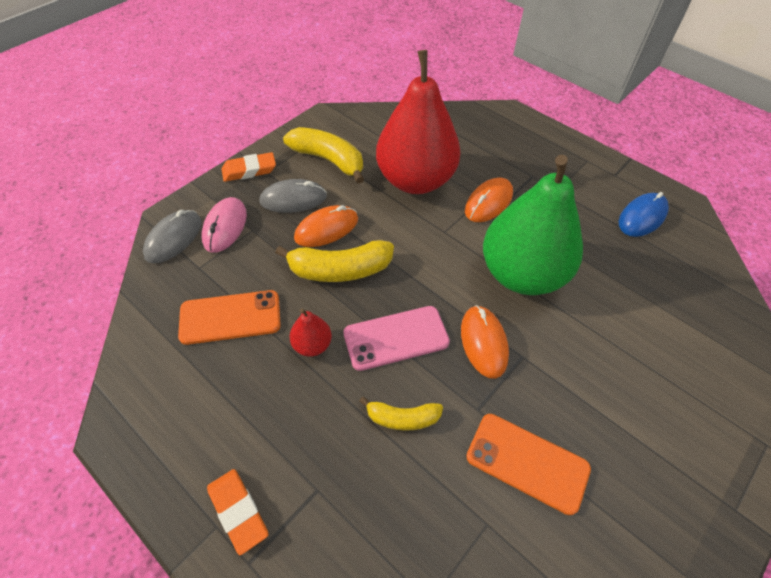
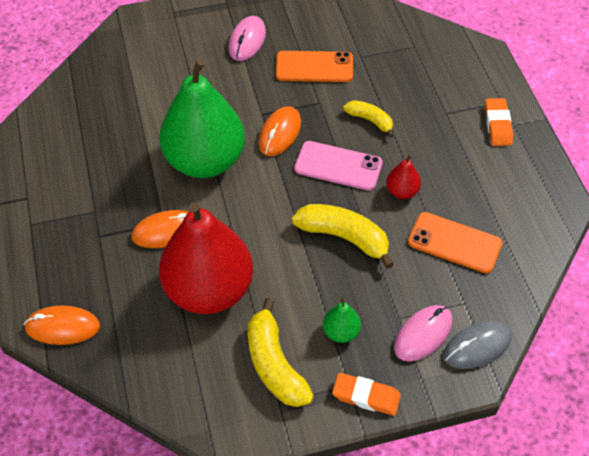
camera: 145 degrees left, 0 degrees up
grey mouse [259,179,327,213] -> green pear [323,297,361,343]
orange mouse [294,205,358,247] -> orange mouse moved to [24,305,100,345]
orange phone [466,414,591,515] -> orange phone turned 60 degrees counterclockwise [276,51,353,82]
blue mouse [619,192,669,237] -> none
none -> pink mouse [229,16,266,61]

